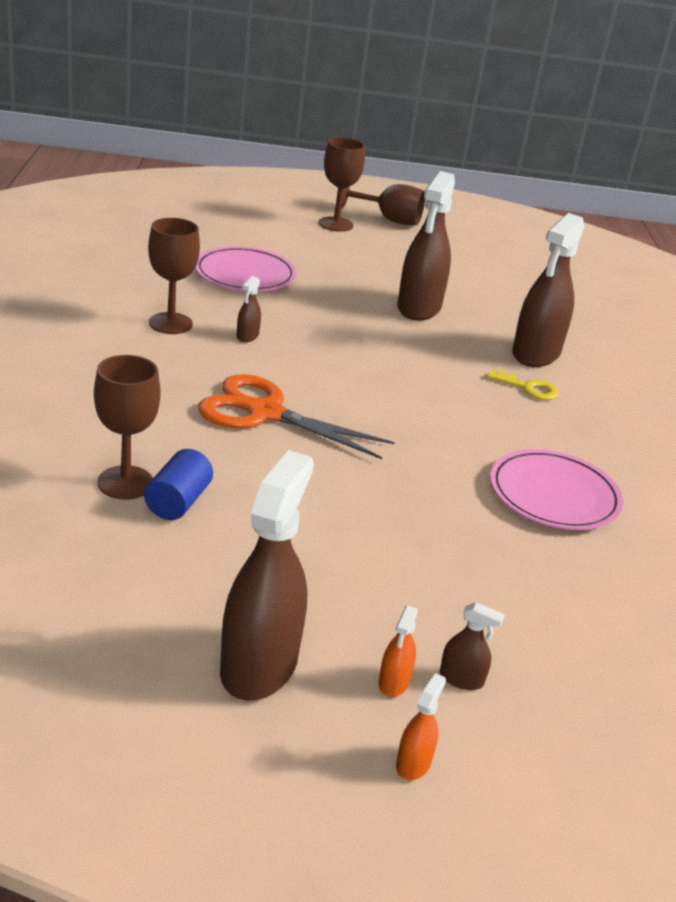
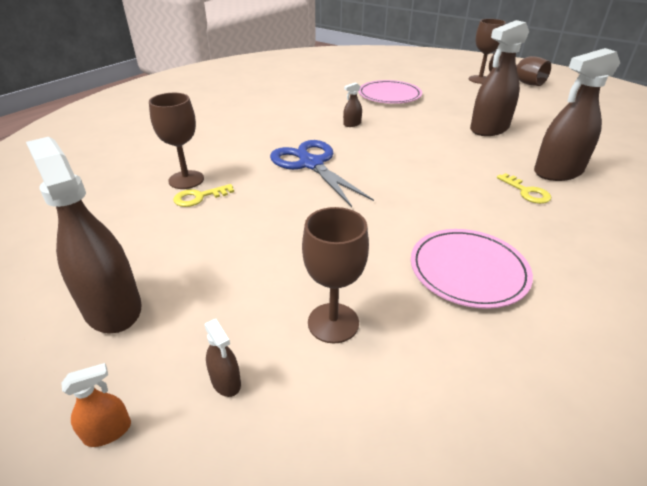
camera: 40 degrees right, 5 degrees up
blue cylinder [144,449,213,520] -> yellow key [173,184,234,207]
brown goblet [148,218,200,334] -> brown goblet moved to [302,207,369,344]
orange scissors [198,374,395,459] -> blue scissors [270,140,374,207]
brown spray bottle [220,450,314,701] -> brown spray bottle turned 90 degrees counterclockwise [26,137,142,333]
orange spray bottle [378,605,418,697] -> none

